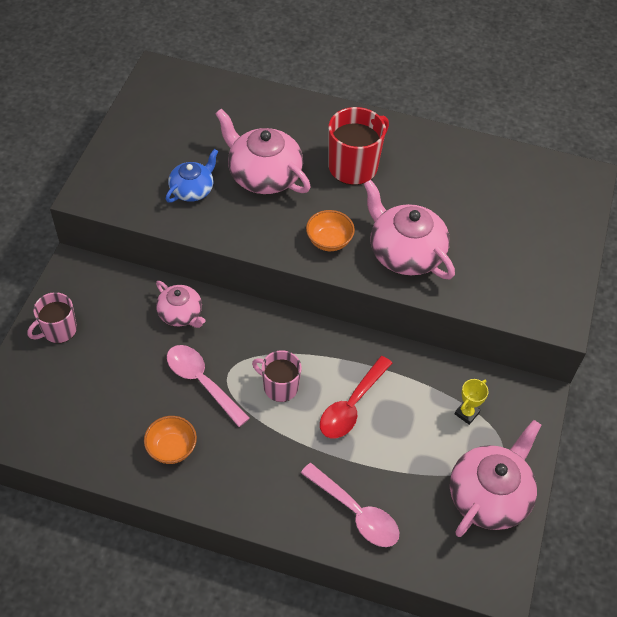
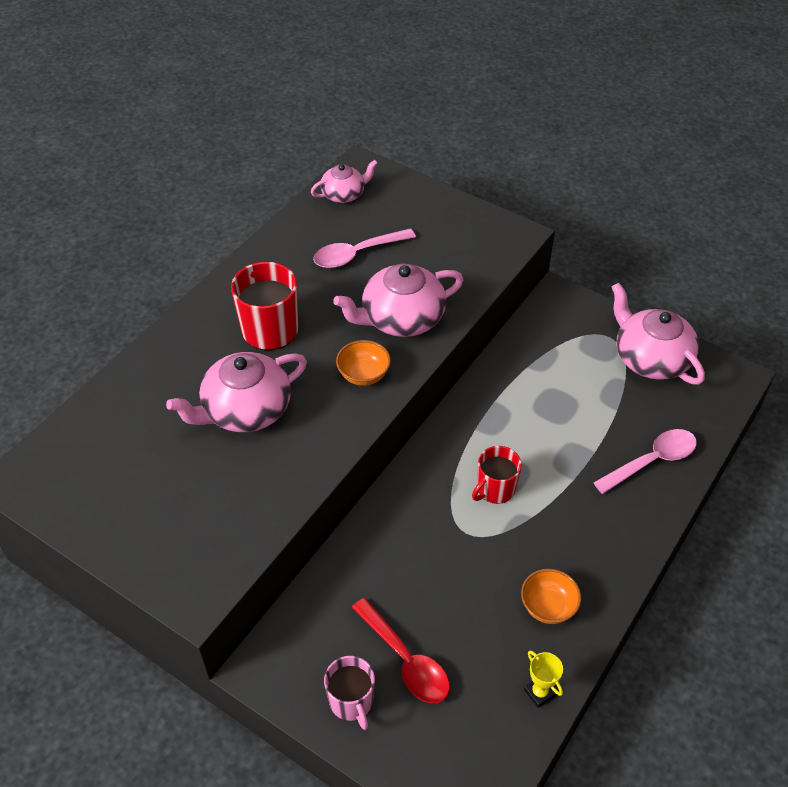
camera: 70 degrees left, 5 degrees down
pink teapot [156,281,205,328] -> pink teapot moved to [311,160,378,203]
blue teapot [166,149,219,203] -> none
pink spoon [167,345,250,427] -> pink spoon moved to [313,228,416,268]
pink mug [252,350,302,402] -> red mug [472,446,522,504]
red spoon [320,356,392,438] -> red spoon moved to [352,598,450,703]
yellow trophy [455,379,488,425] -> yellow trophy moved to [524,650,563,708]

